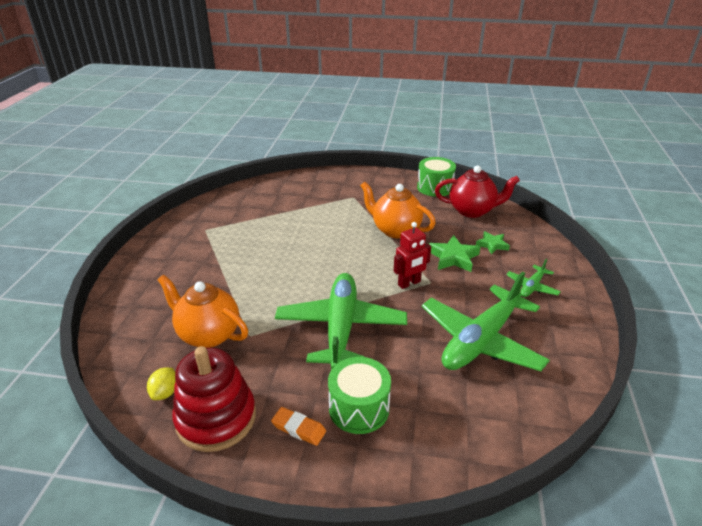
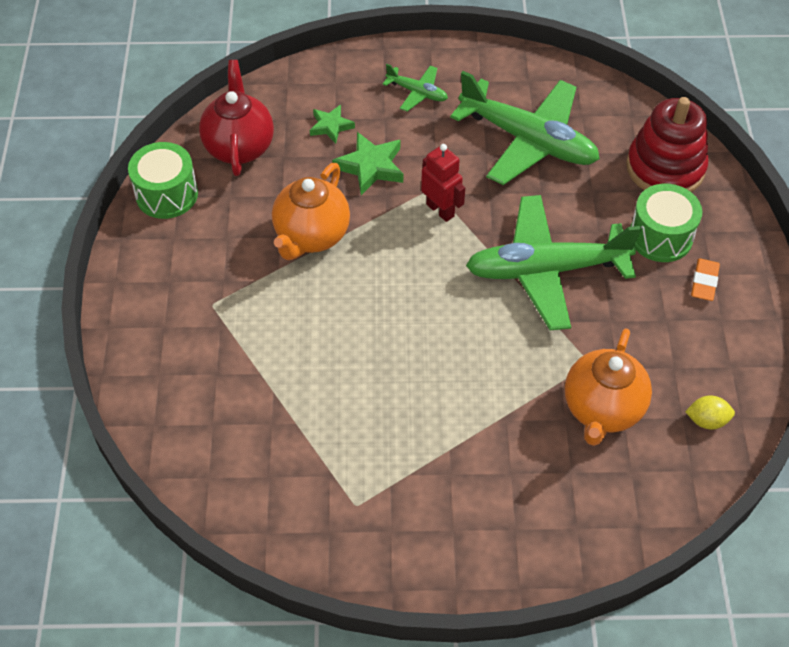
camera: 100 degrees left, 20 degrees up
red stacking toy [172,346,256,452] -> red stacking toy moved to [626,97,708,192]

